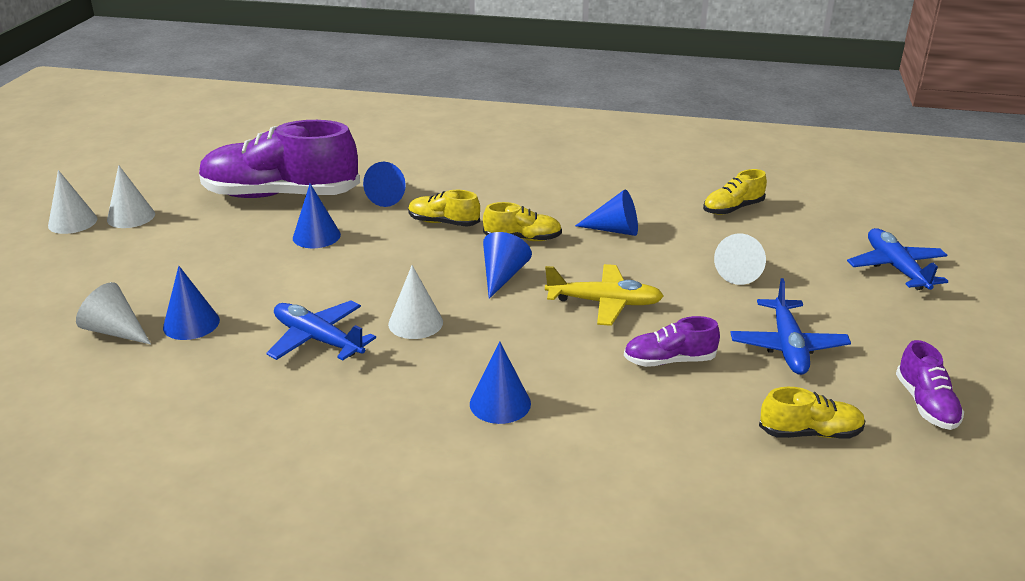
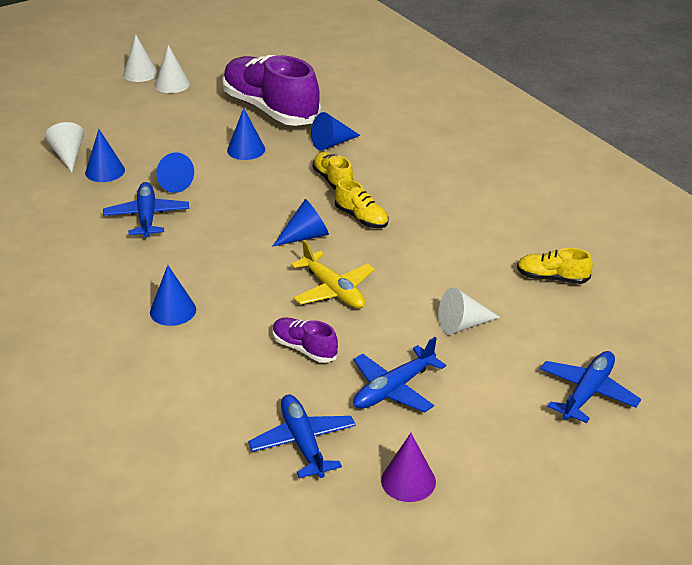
camera: 45 degrees right, 5 degrees up
white cone [388,265,443,339] -> none
blue cone [575,189,638,236] -> blue cone moved to [156,152,194,193]
yellow shoe [759,387,865,439] -> blue plane [248,395,356,478]
purple shoe [896,340,964,430] -> purple cone [381,433,436,502]

